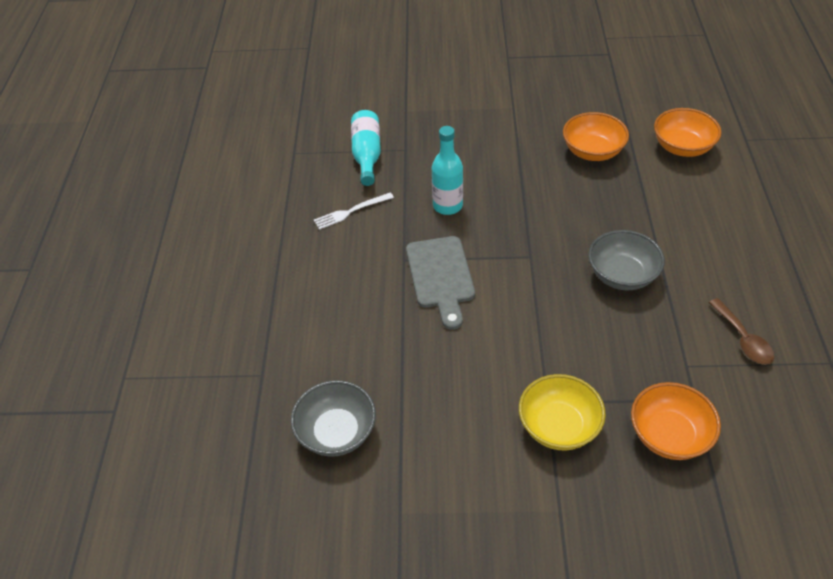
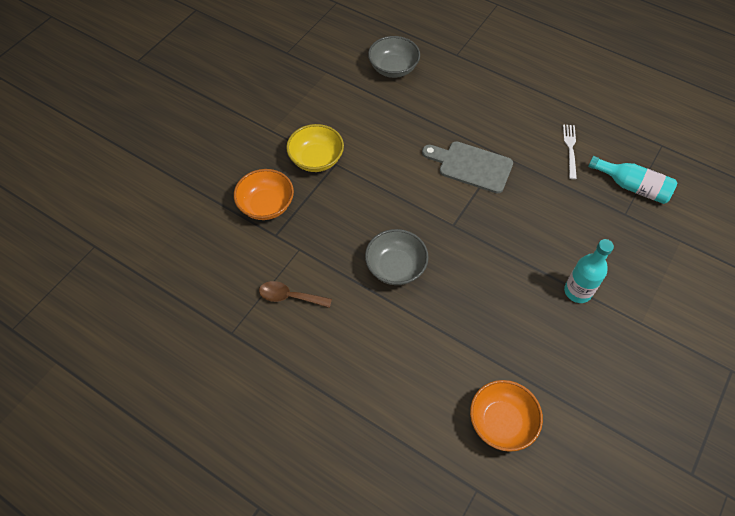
camera: 120 degrees right, 10 degrees up
turquoise bottle [432,126,463,215] -> turquoise bottle moved to [564,239,614,303]
orange bowl [563,112,629,161] -> none

